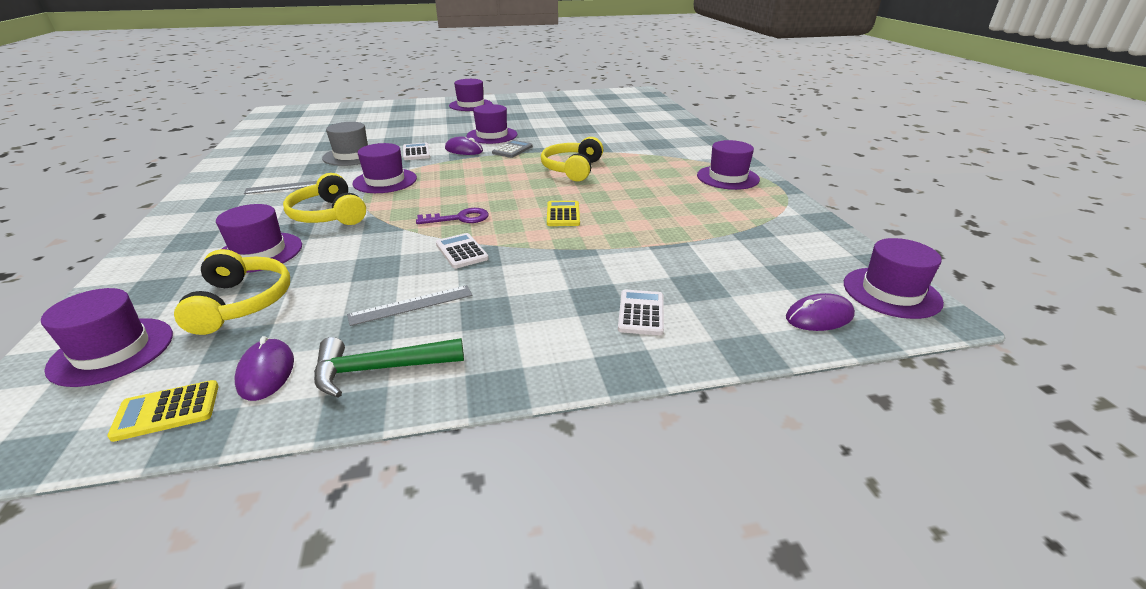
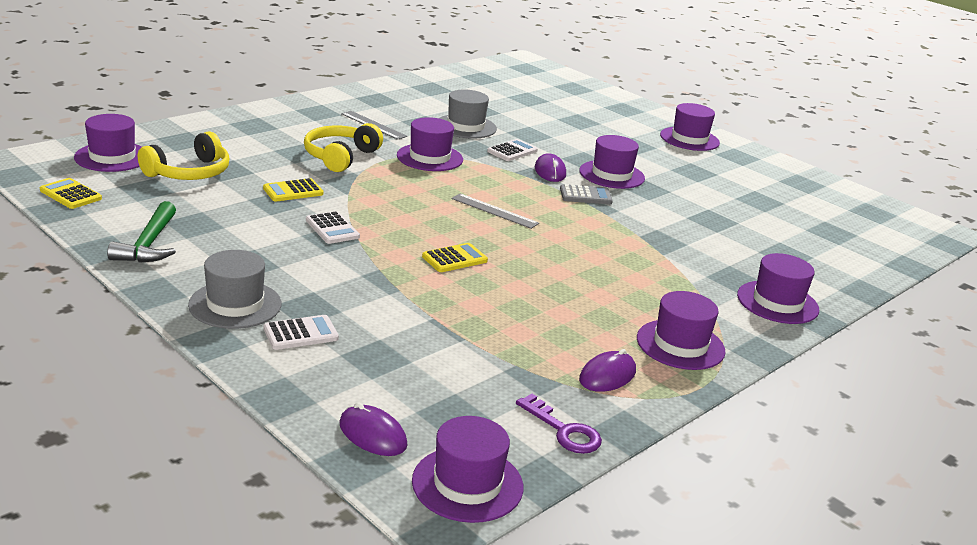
camera: 55 degrees right, 5 degrees down
purple hat [216,204,302,273] -> purple hat moved to [737,253,819,324]
purple mouse [235,336,294,401] -> purple mouse moved to [579,349,636,392]
green hammer [314,337,464,398] -> green hammer turned 135 degrees counterclockwise [107,201,176,263]
grey ruler [347,285,473,326] -> grey ruler moved to [451,194,539,229]
purple key [416,208,489,224] -> purple key moved to [516,394,602,454]
white calculator [436,233,489,269] -> white calculator turned 120 degrees clockwise [306,211,360,244]
yellow headphones [541,137,603,181] -> none
none -> grey hat [188,250,282,329]
none -> yellow calculator [263,178,323,202]

